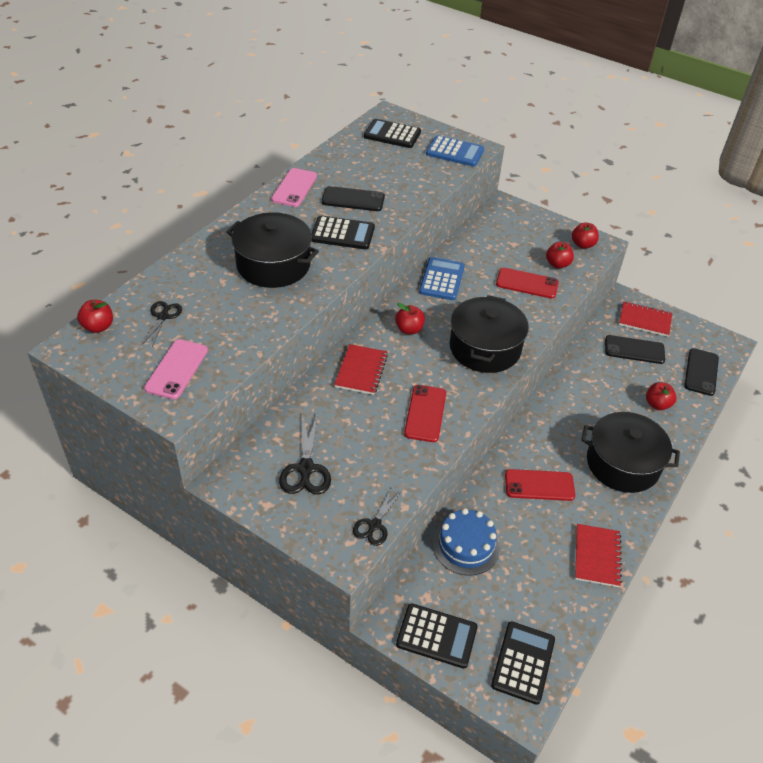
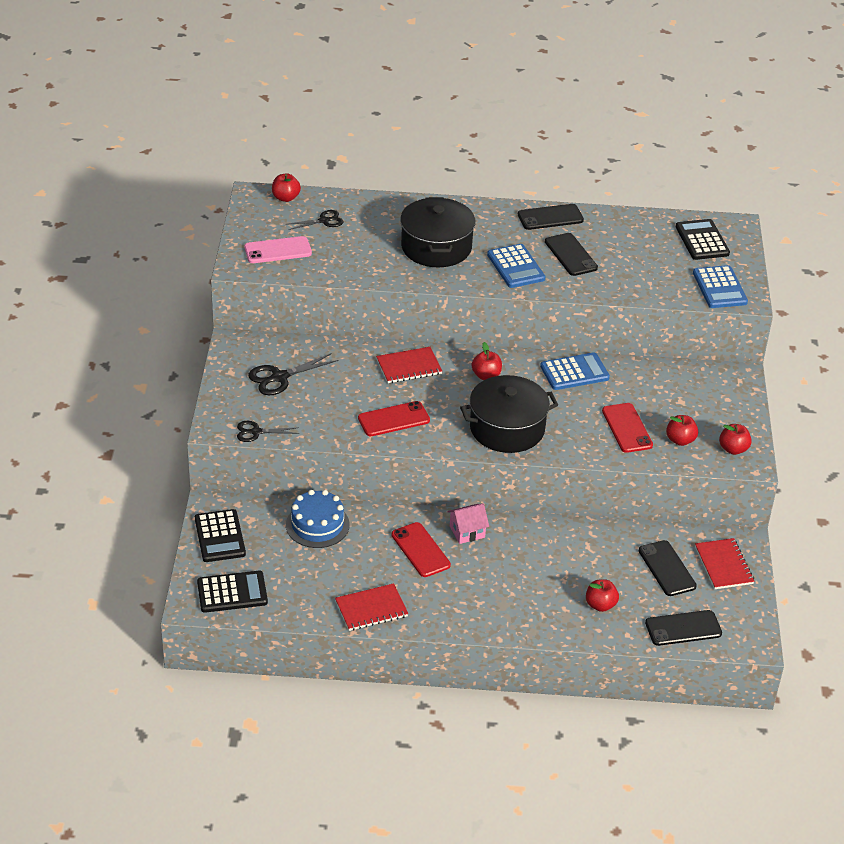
camera: 60 degrees right, 5 degrees down
pink phone [271,168,317,207] -> black phone [518,204,584,230]
black calculator [311,216,375,249] -> blue calculator [487,244,545,288]
black pot [581,412,680,493] -> none
none -> pink house [447,503,489,544]

